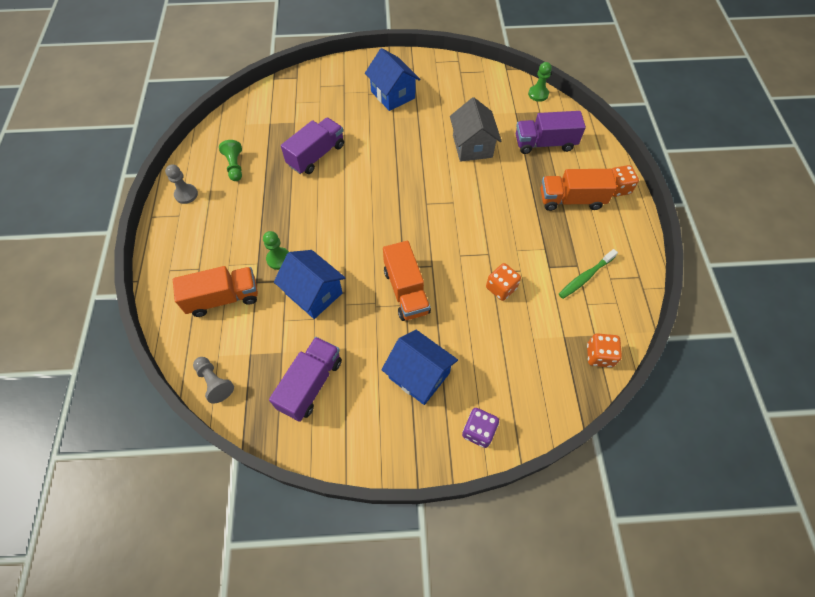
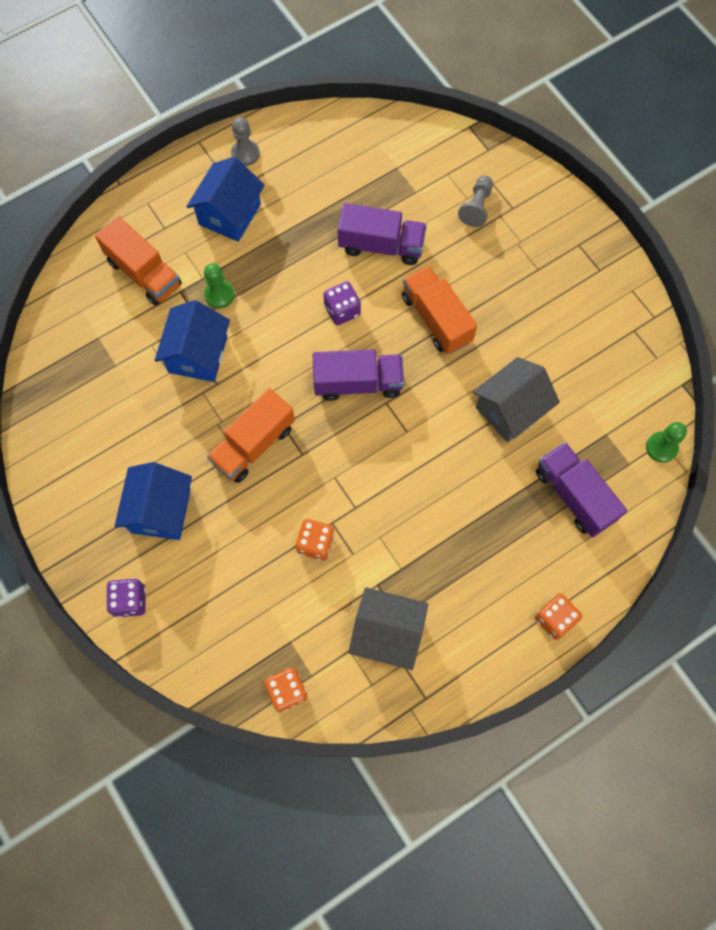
camera: 60 degrees right, 10 degrees up
grey pawn [193,357,234,404] -> grey pawn moved to [458,176,493,227]
green pawn [219,140,242,181] -> none
purple truck [269,337,342,422] -> purple truck moved to [312,349,404,401]
blue house [365,48,420,111] -> blue house moved to [186,157,265,242]
orange truck [541,169,617,211] -> orange truck moved to [402,265,477,354]
green toothbrush [559,249,618,299] -> grey house [348,587,428,670]
none -> purple dice [323,281,361,325]

